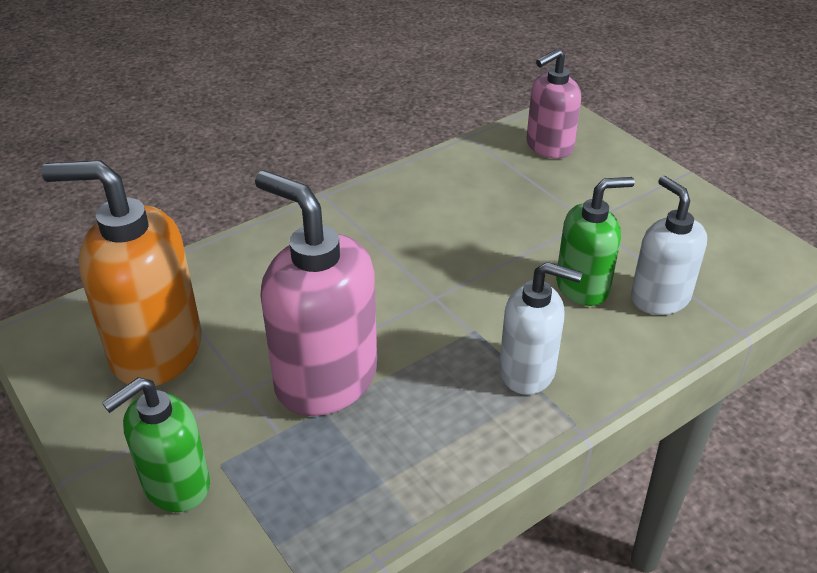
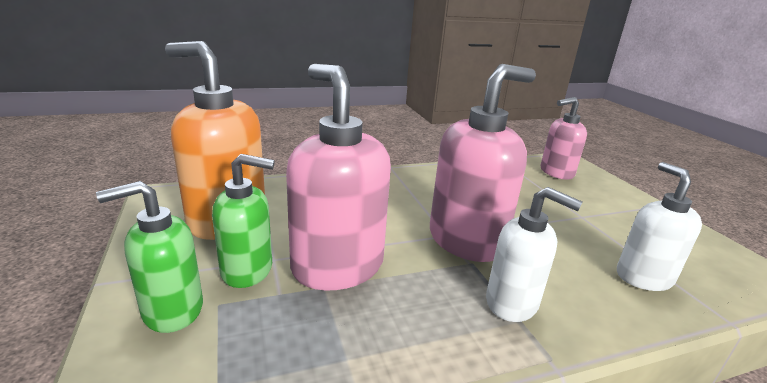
camera: 15 degrees right, 15 degrees down
green soap dispenser [556,177,635,306] -> green soap dispenser moved to [212,154,275,288]
none -> pink soap dispenser [430,64,536,262]

